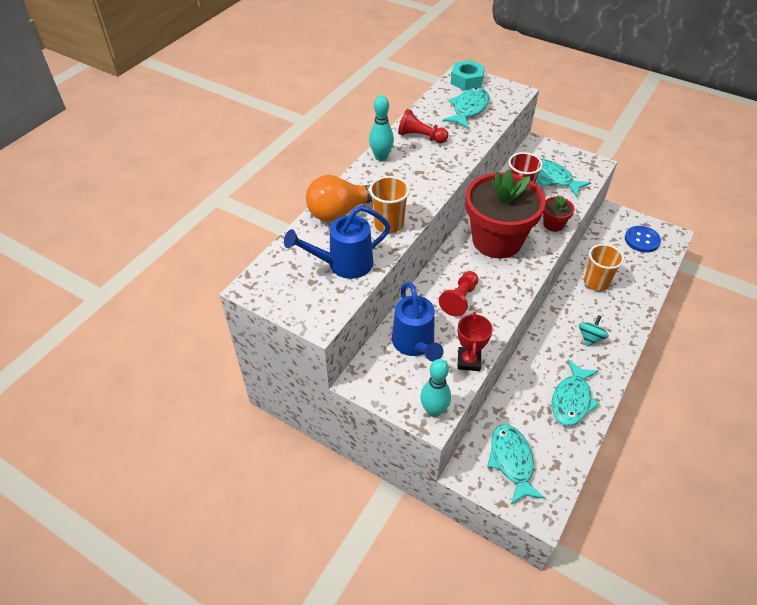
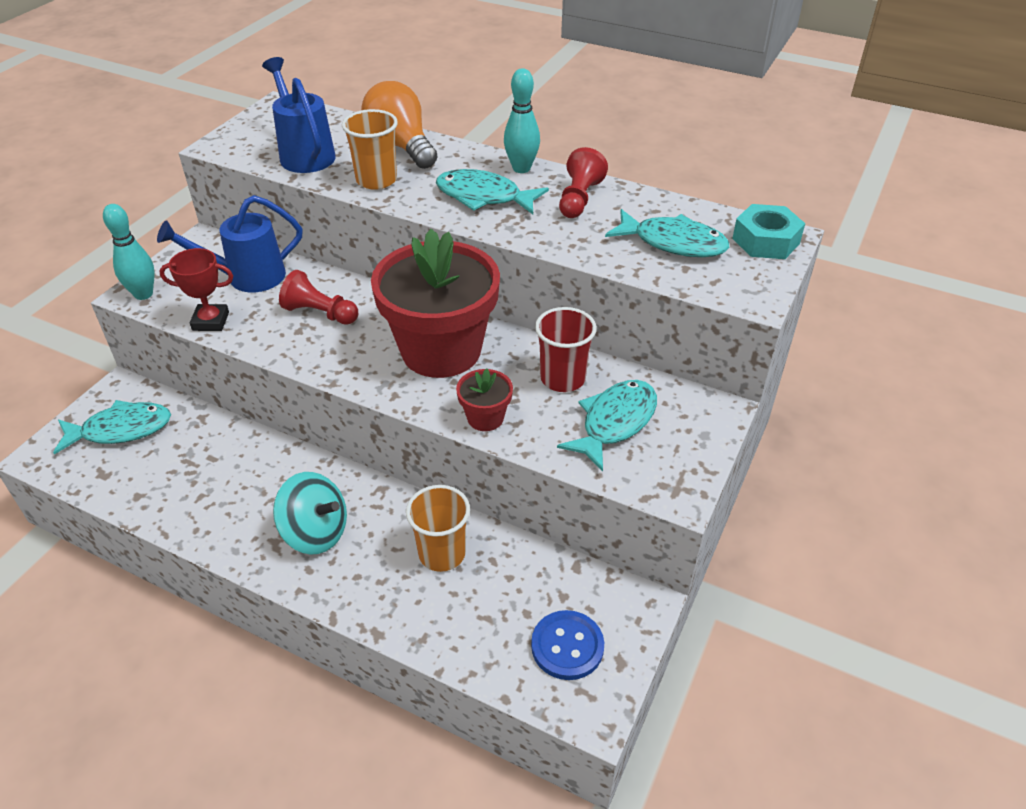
camera: 85 degrees right, 5 degrees down
turquoise fish [552,360,600,426] -> turquoise fish moved to [436,169,549,214]
turquoise spinning top [579,315,609,346] -> turquoise spinning top [273,472,347,555], size x1.59

